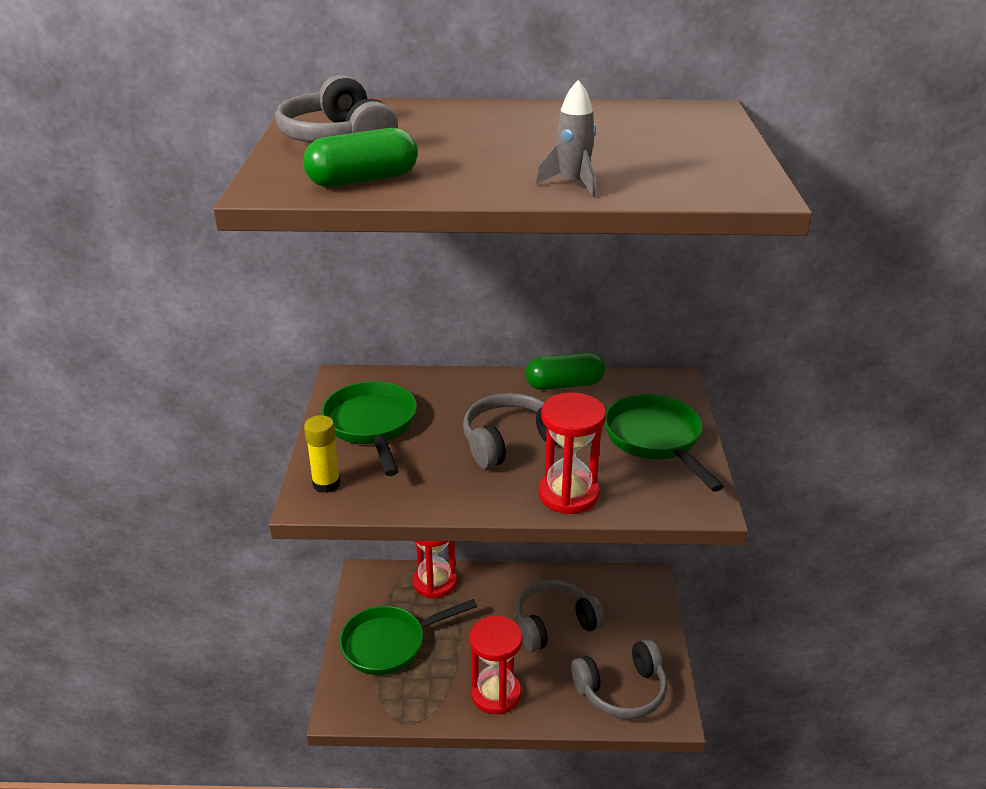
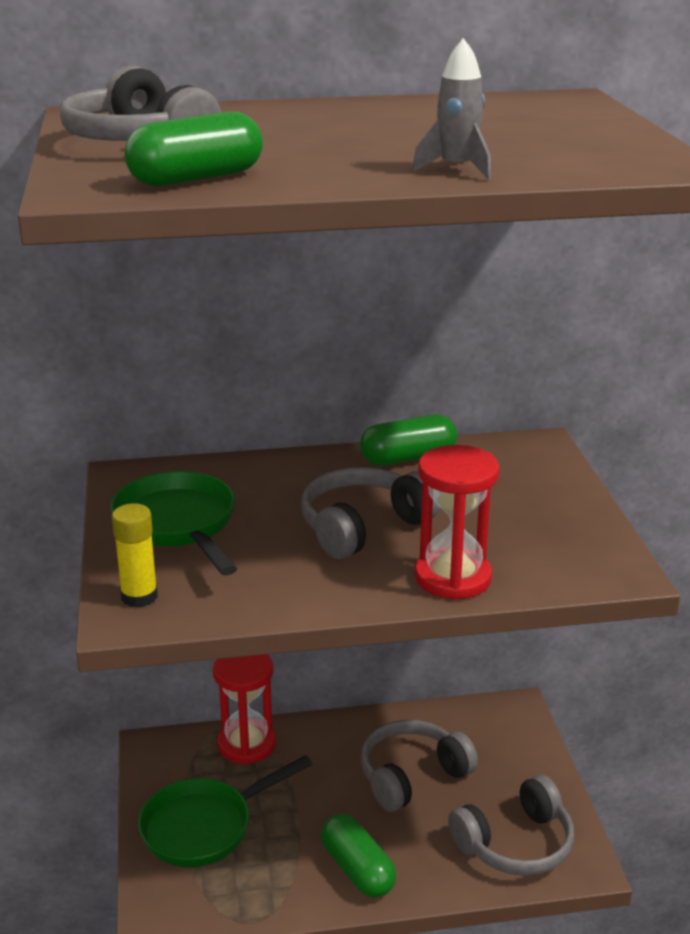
camera: 10 degrees left, 5 degrees down
red hourglass [470,616,523,714] -> green capsule [321,814,396,898]
green pan [605,394,724,492] -> none

